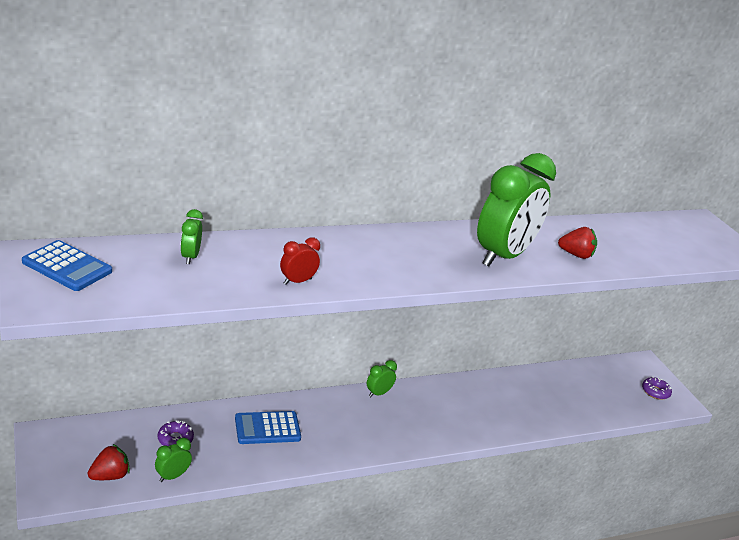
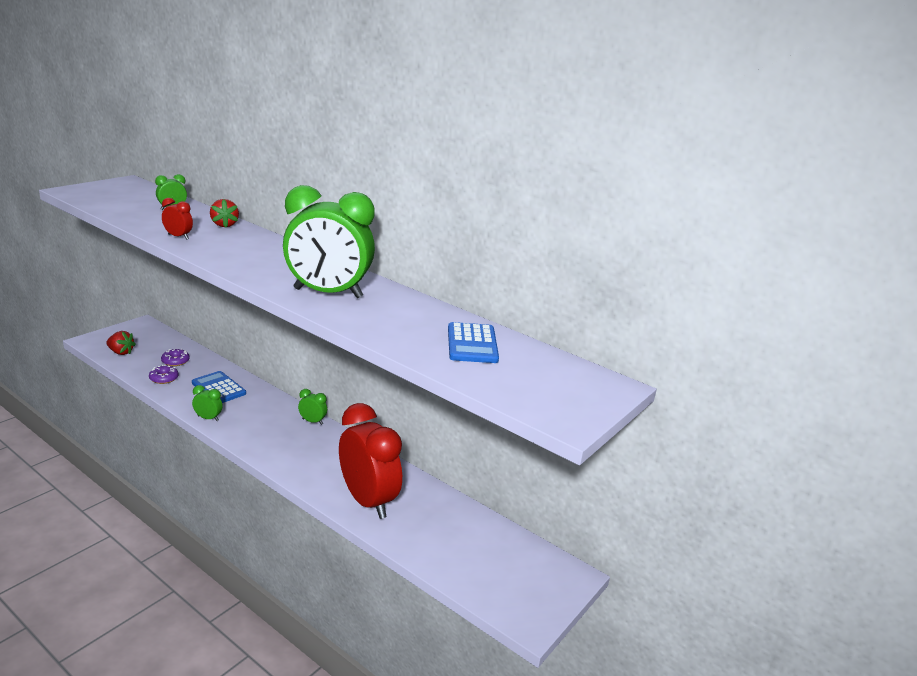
camera: 60 degrees right, 5 degrees down
blue calculator [22,240,112,291] -> blue calculator moved to [448,322,499,363]
green clock [155,438,192,482] -> green clock moved to [192,385,223,421]
red strawberry [558,227,597,259] -> red strawberry moved to [210,199,239,228]
purple donut [642,376,672,400] -> purple donut moved to [149,365,179,384]
none -> red clock [339,403,402,519]

